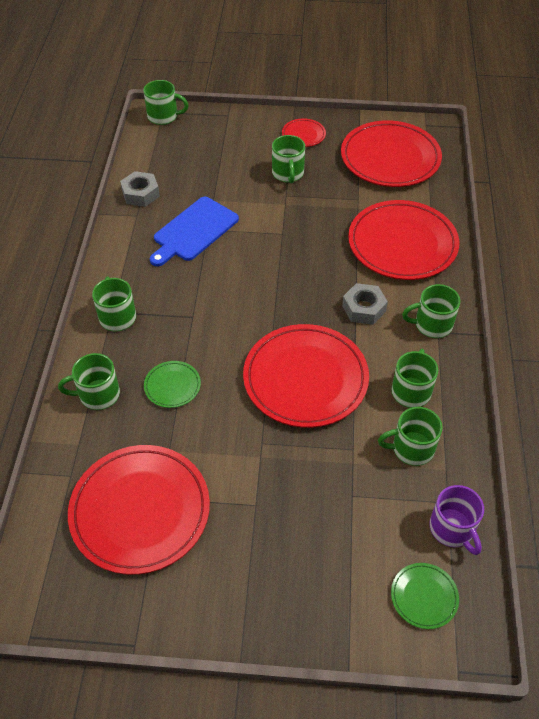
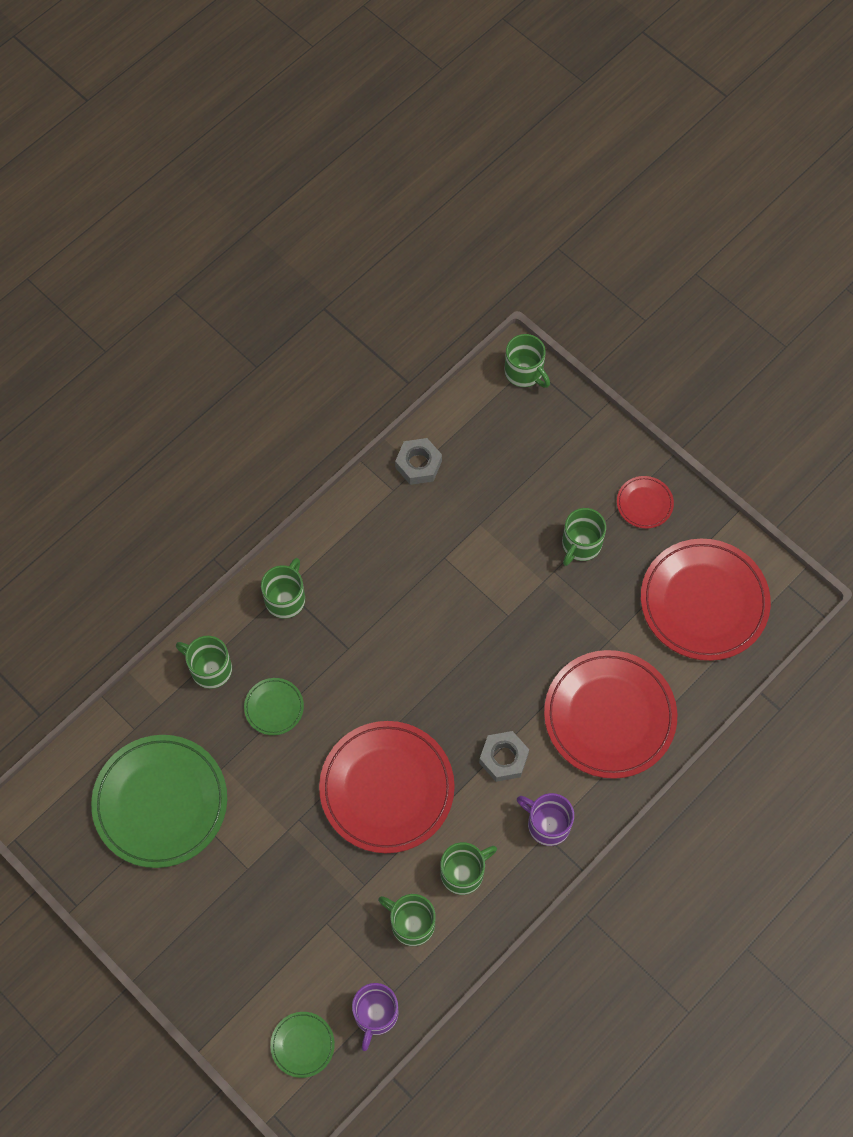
camera: 40 degrees right, 15 degrees up
red plate [68,445,210,575] -> green plate [91,735,227,868]
blue cutting board [150,197,239,266] -> none
green mug [402,284,460,338] -> purple mug [517,793,574,846]

